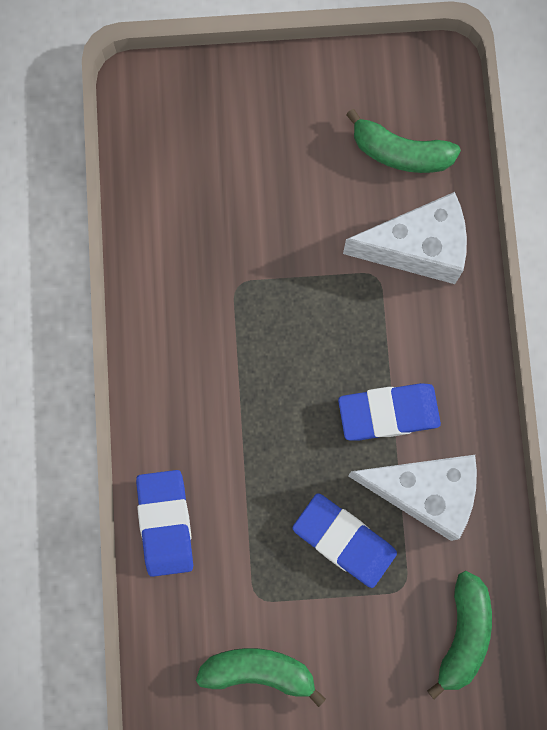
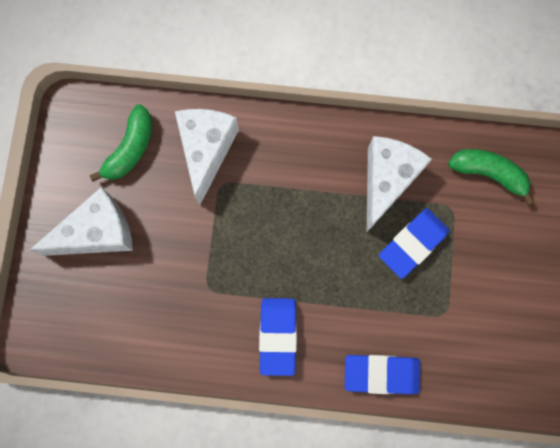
camera: 80 degrees left, 0 degrees up
green banana [196,648,326,707] -> none
blue eraser [338,383,441,441] -> blue eraser moved to [259,298,297,376]
none -> white cheese [30,187,133,256]

